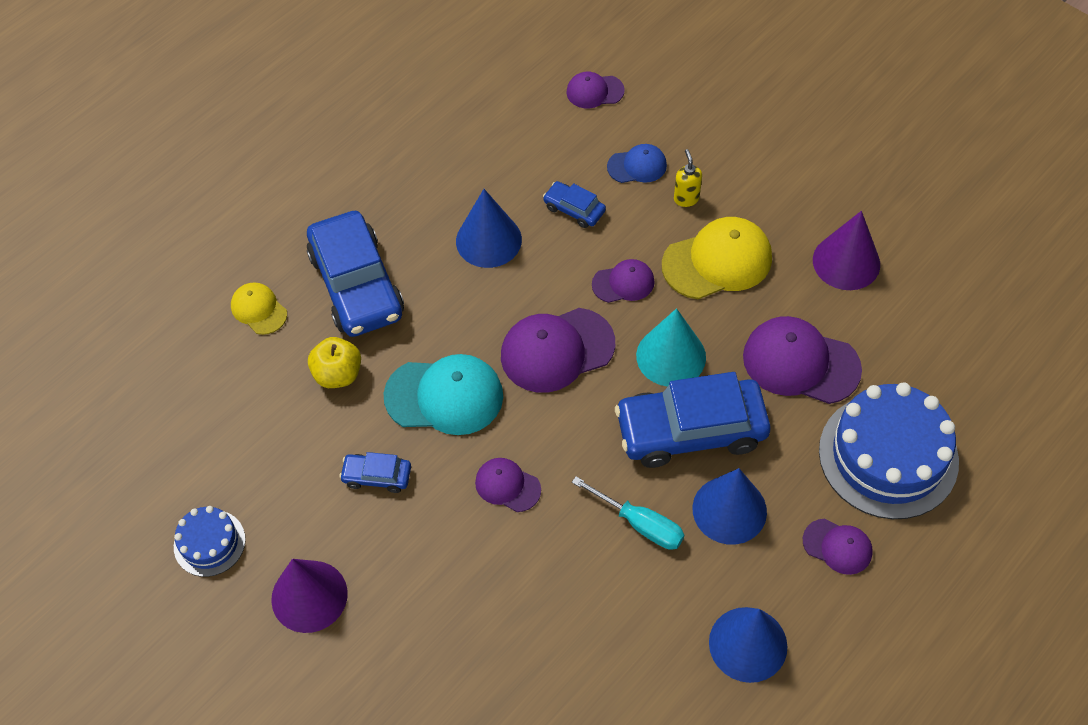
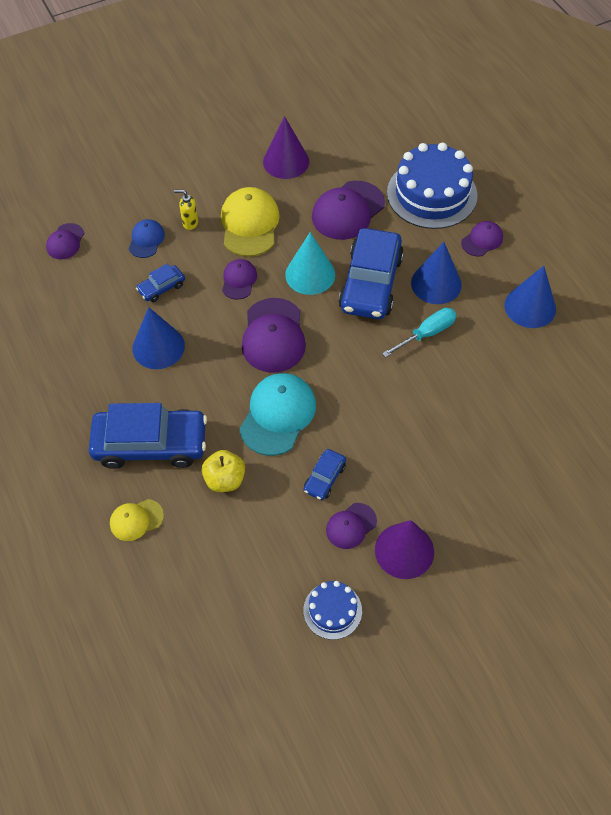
camera: 70 degrees left, 0 degrees up
purple cap [475,458,541,512] -> purple cap moved to [326,503,377,549]

